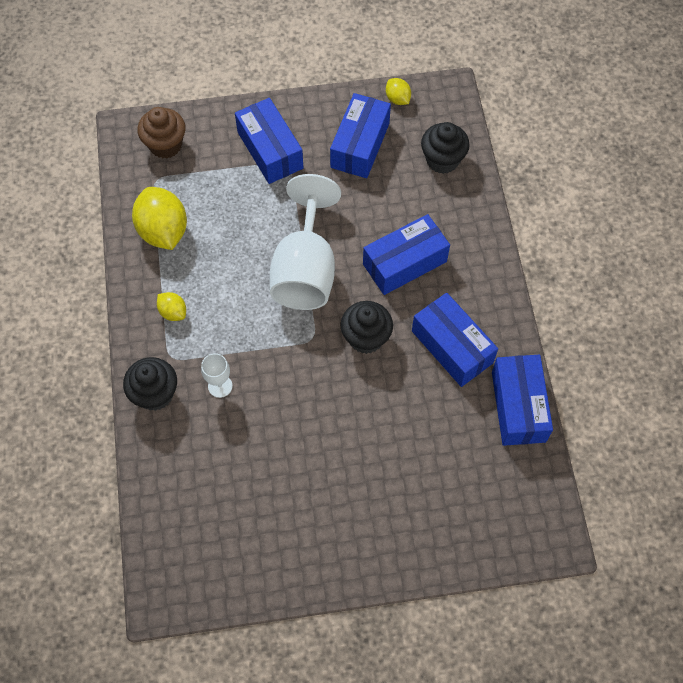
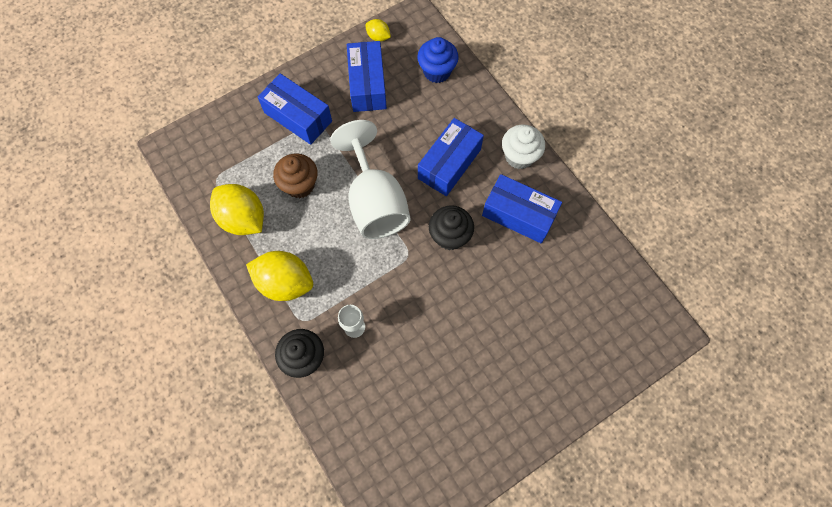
camera: 25 degrees left, 5 degrees up
brown cupcake [137,107,186,159] -> brown cupcake moved to [273,153,318,198]
yellow lemon [157,292,186,321] -> yellow lemon [246,251,313,301], size x2.02
black cupcake [421,122,470,174] -> blue cupcake [417,37,459,83]
blue box [492,355,553,446] -> none
none -> white cupcake [502,125,545,169]

